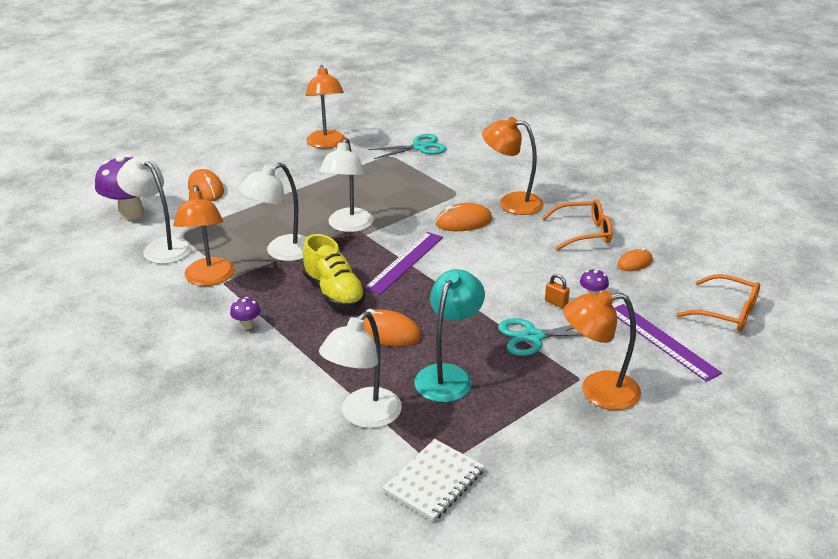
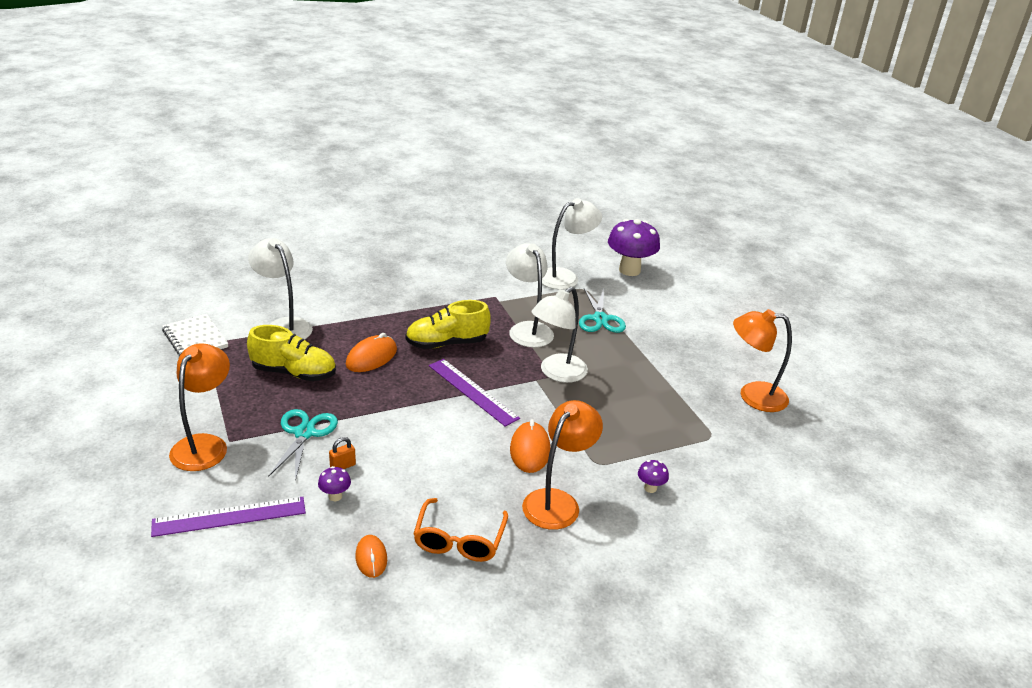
camera: 105 degrees right, 0 degrees up
orange lamp [173,185,234,286] -> none
orange mouse [188,169,224,202] -> none
purple mushroom [230,297,260,330] -> purple mushroom moved to [638,460,669,493]
white lamp [319,138,373,232] -> white lamp turned 75 degrees counterclockwise [531,287,588,383]
turquoise scissors [368,134,446,159] -> turquoise scissors moved to [579,288,626,333]
turquoise lamp [414,269,485,402] -> yellow shoe [247,325,336,381]
orange glasses [676,274,760,331] -> none

